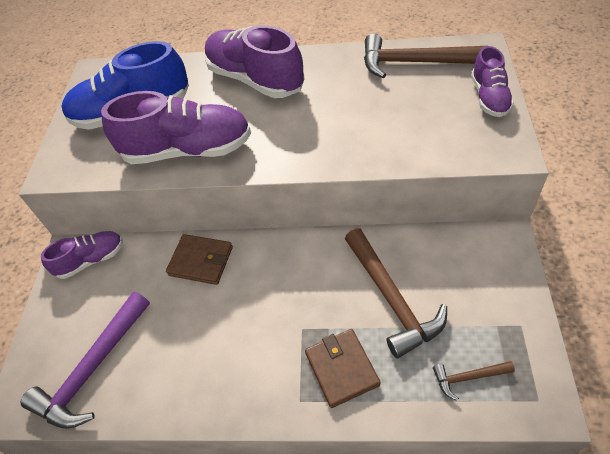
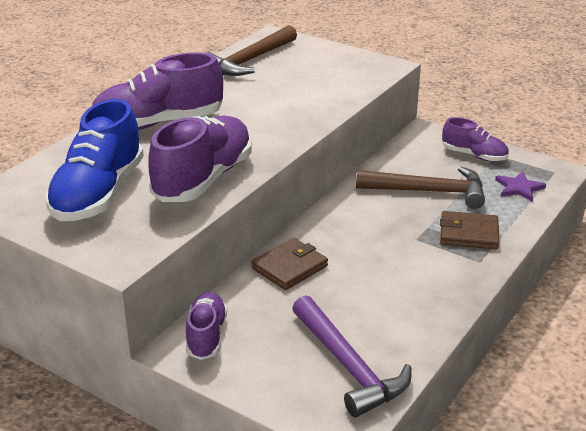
camera: 65 degrees left, 20 degrees down
brown hammer [433,361,515,401] -> purple star [495,172,546,202]
purple shoe [471,46,514,117] -> purple shoe moved to [442,117,509,161]

